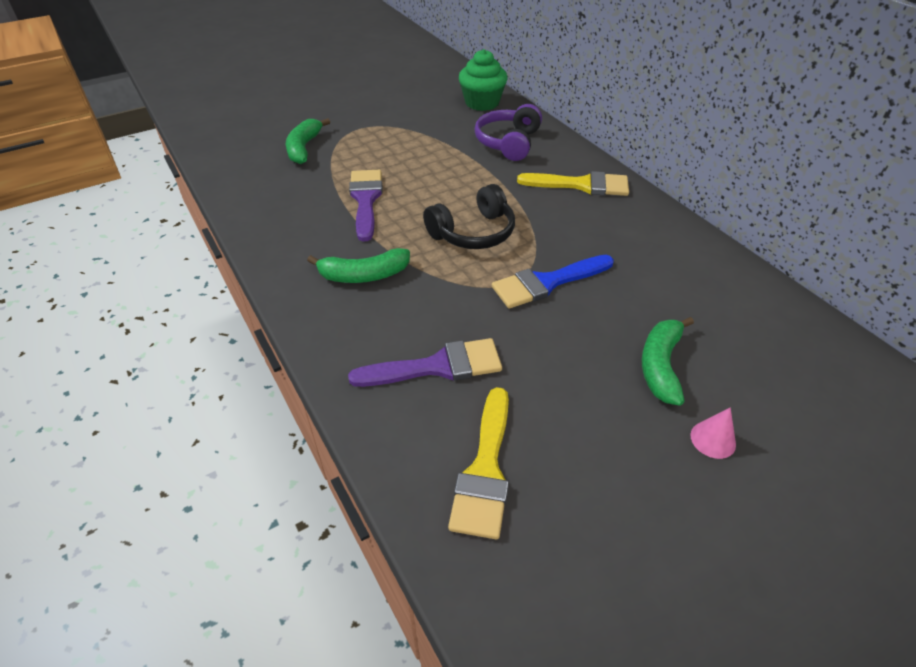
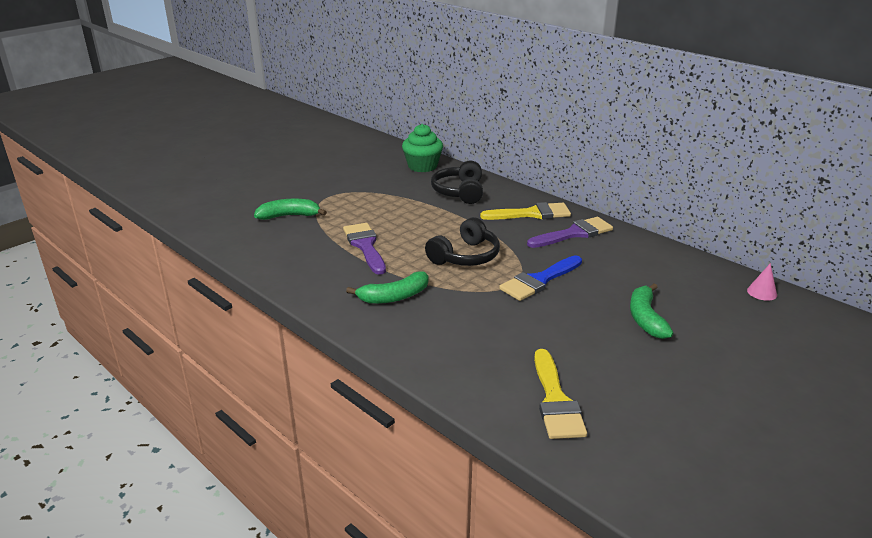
camera: 15 degrees left, 15 degrees down
green banana [286,118,330,164] -> green banana turned 90 degrees clockwise [254,199,327,220]
purple brush [348,338,502,387] -> purple brush moved to [527,217,613,248]
purple headphones [474,104,542,161] -> black headphones [431,160,483,204]
pink cone [691,407,736,459] -> pink cone moved to [747,263,777,301]

